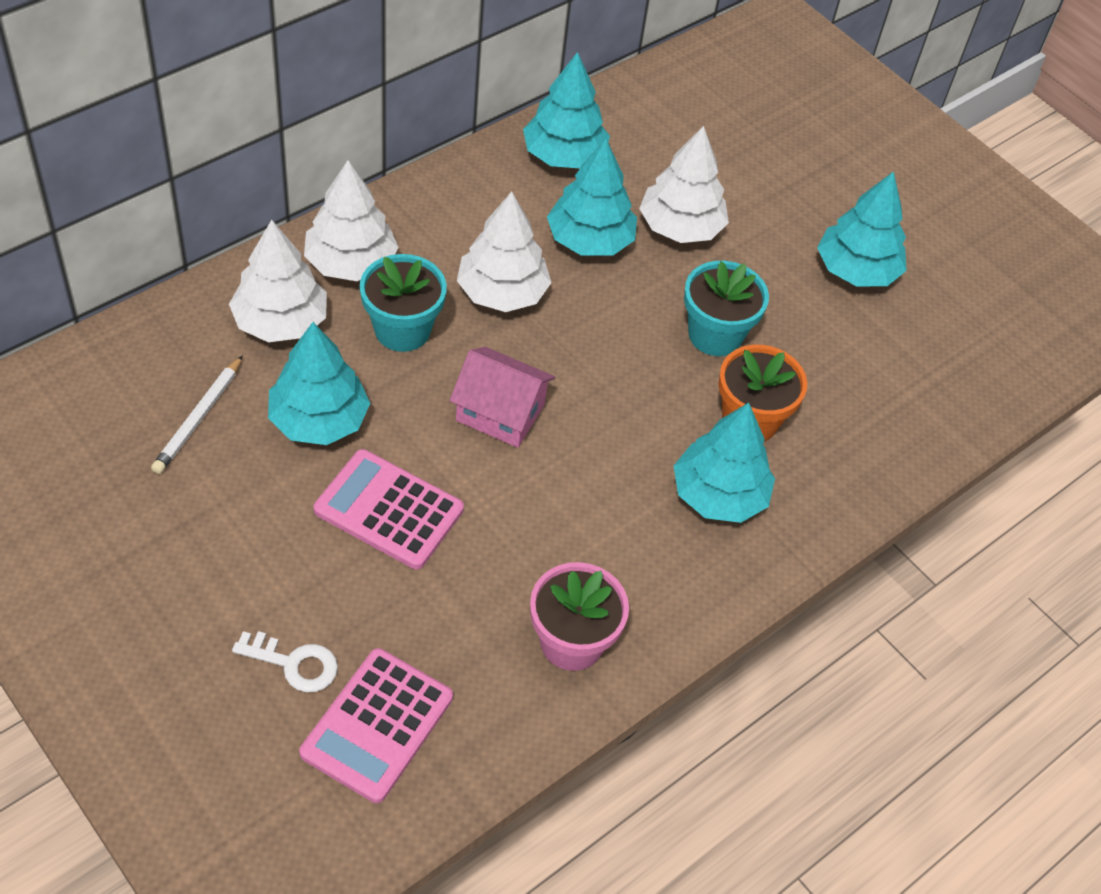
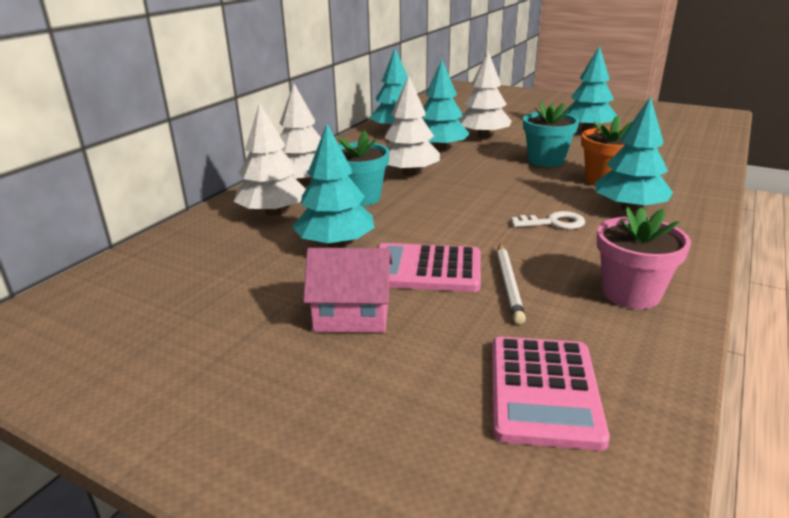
camera: 15 degrees left, 25 degrees down
white pencil [151,355,243,474] -> white pencil moved to [497,243,526,324]
white key [232,631,338,692] -> white key moved to [511,211,585,229]
pink house [450,347,555,448] -> pink house moved to [303,248,393,333]

